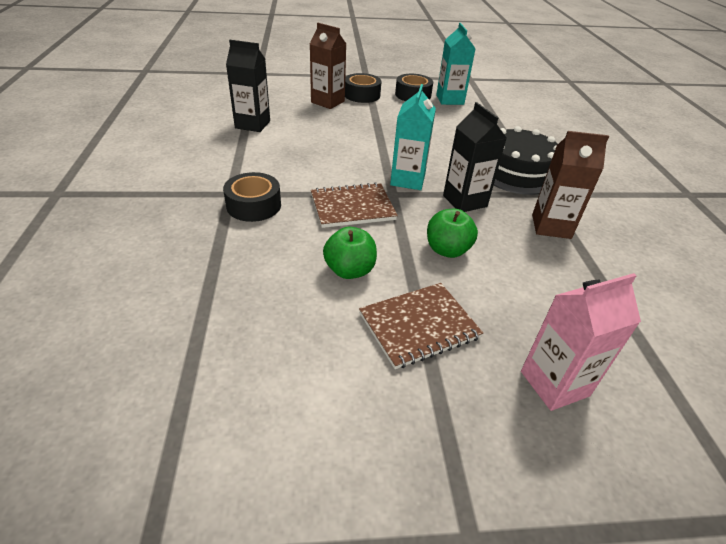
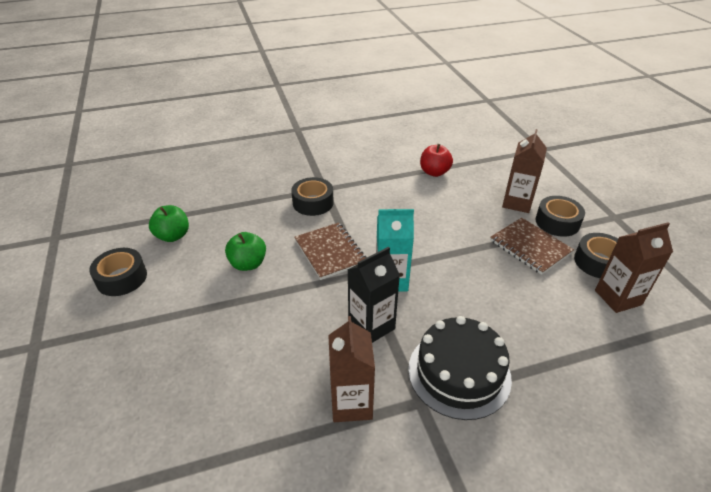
camera: 80 degrees right, 0 degrees up
black carton [226,40,270,132] -> red apple [420,144,453,177]
brown notebook [359,283,483,369] -> brown notebook moved to [490,218,574,275]
green apple [427,209,478,258] -> green apple moved to [149,205,189,242]
turquoise carton [436,23,476,105] -> brown carton [595,222,673,313]
pink carton [521,273,641,411] -> none
none -> black tape [89,248,147,296]

